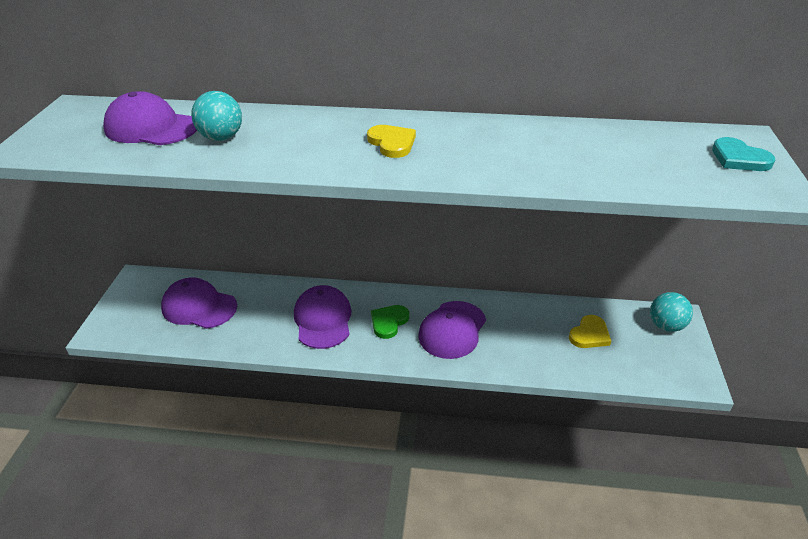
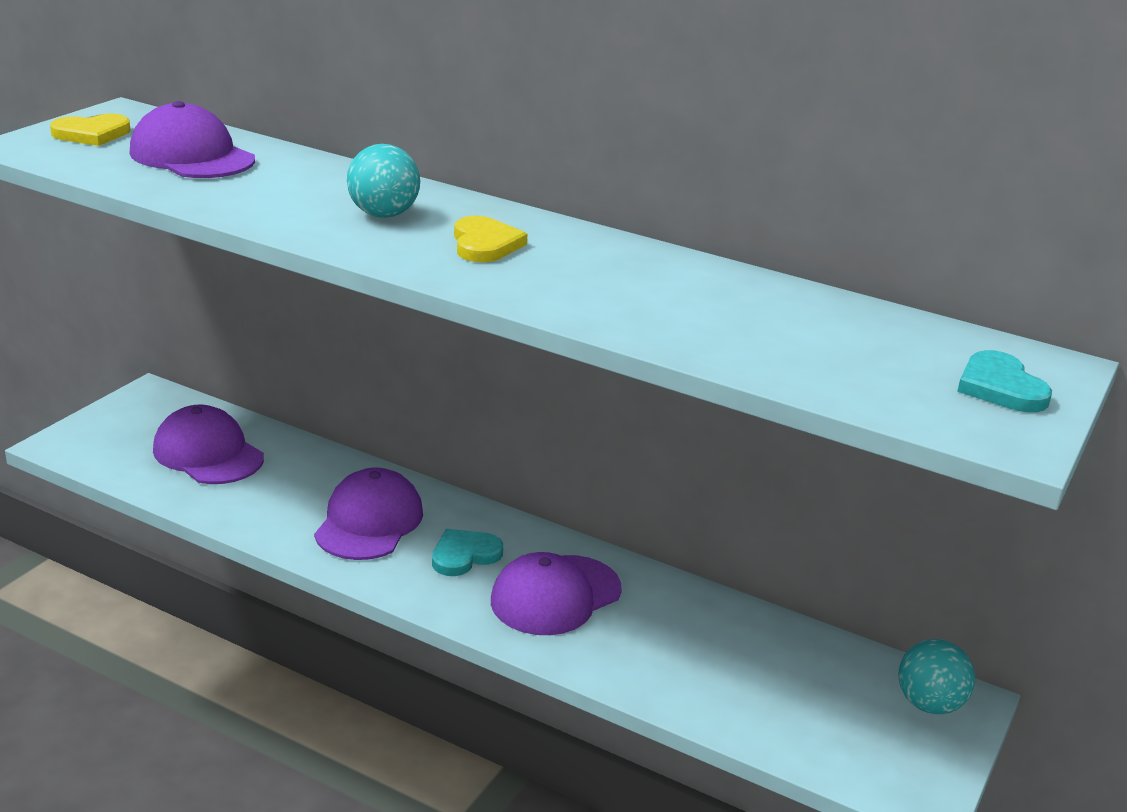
camera: 20 degrees right, 10 degrees down
turquoise ball [191,91,242,141] -> turquoise ball moved to [347,144,420,218]
green heart [371,305,409,339] -> turquoise heart [432,529,503,576]
yellow heart [569,315,611,348] -> yellow heart moved to [50,114,130,146]

